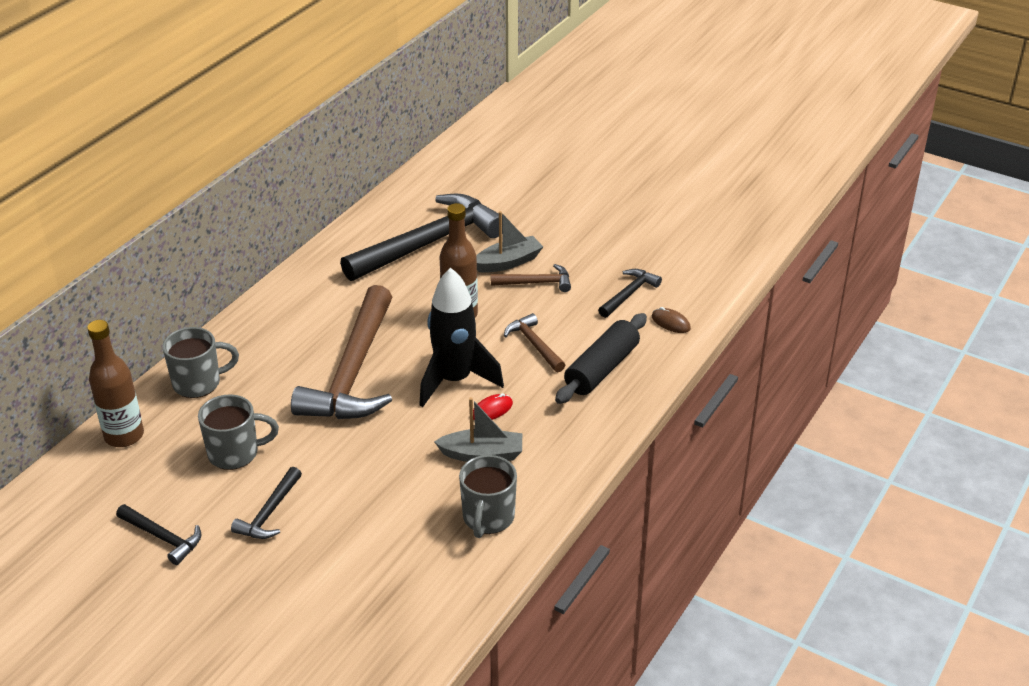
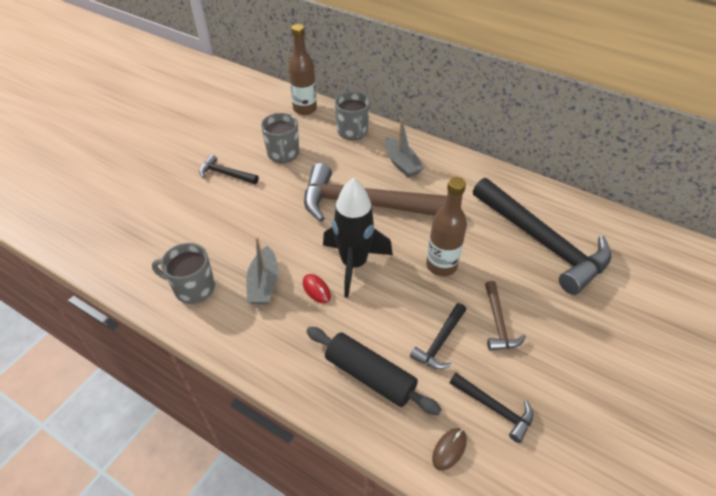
camera: 90 degrees right, 10 degrees up
black hammer [116,504,201,565] -> black hammer moved to [410,303,466,369]
grey boat [476,211,543,273] -> grey boat moved to [385,119,424,178]
brown hammer [504,313,565,372] -> none

